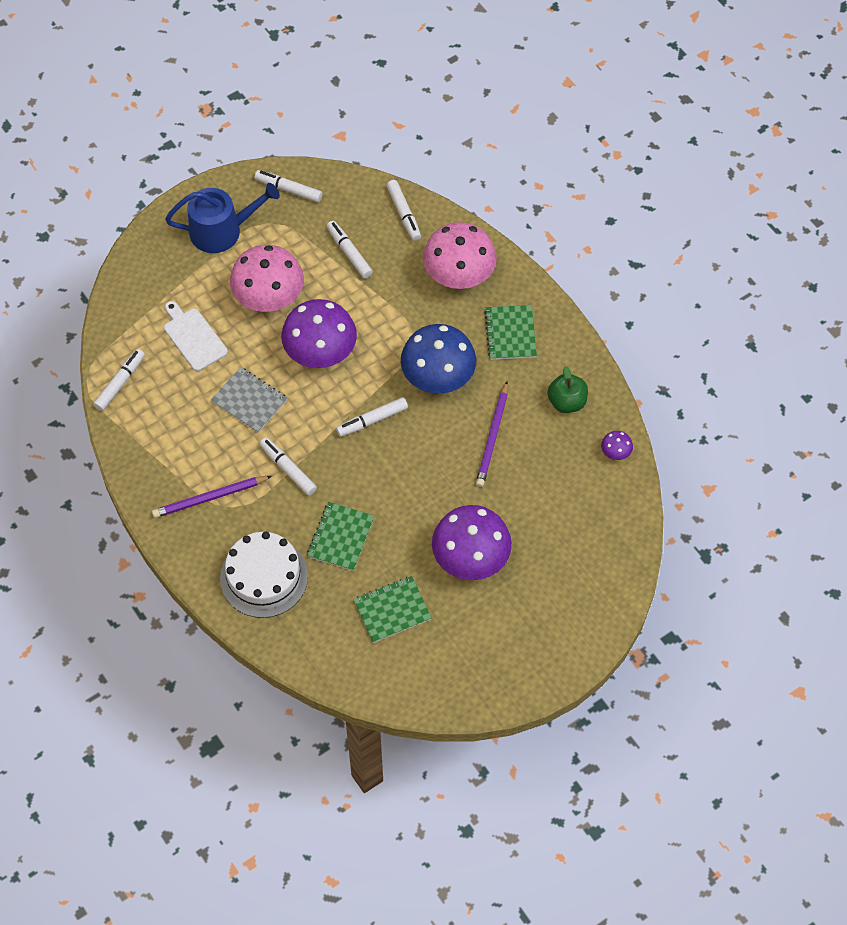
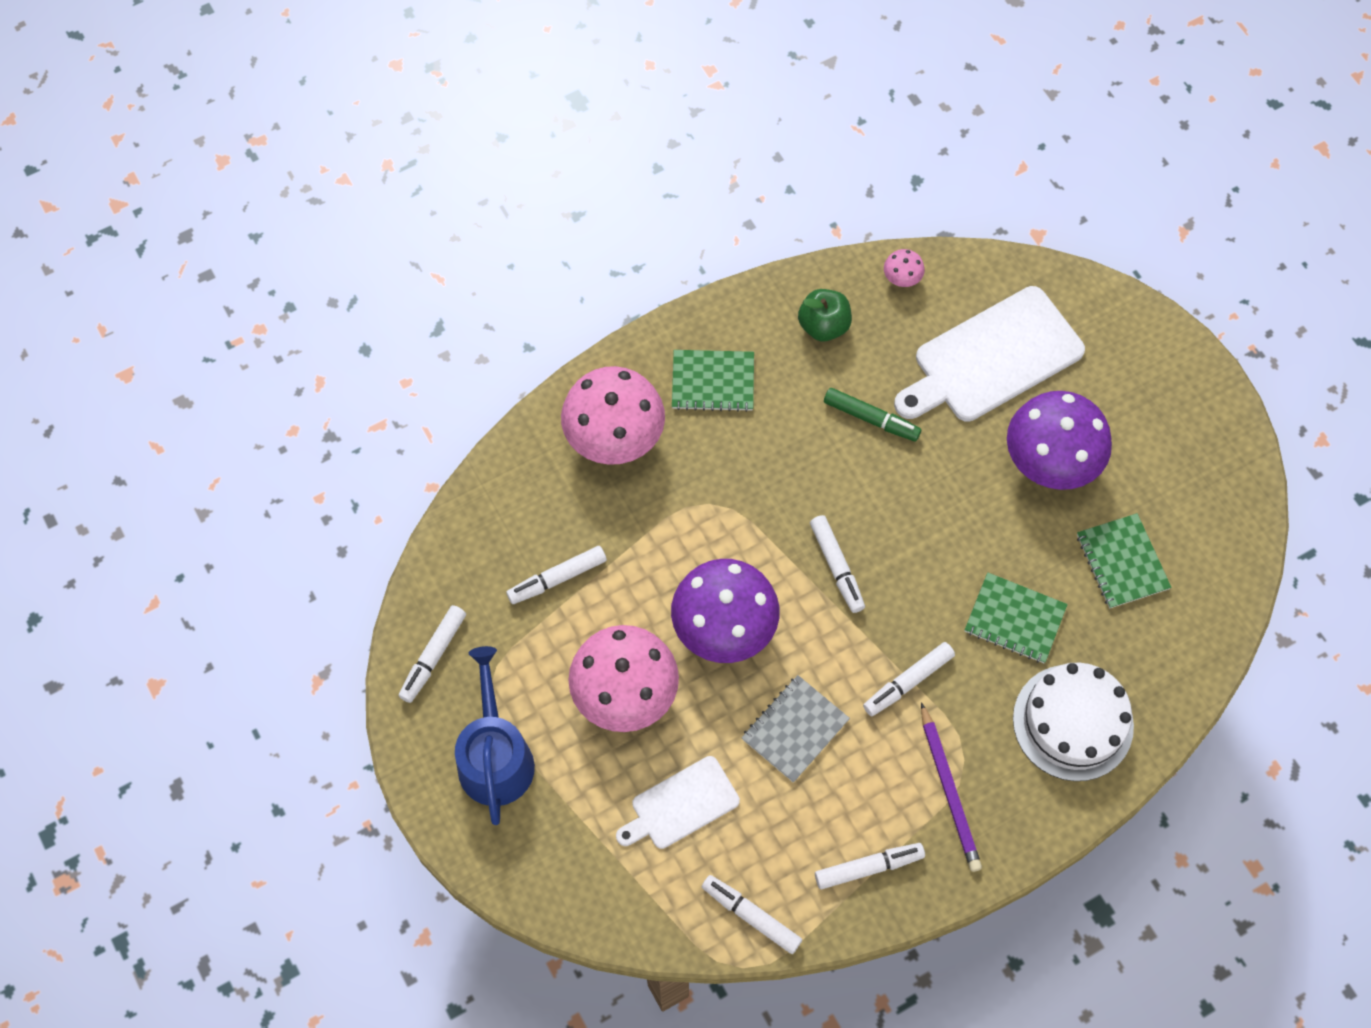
camera: 85 degrees left, 5 degrees up
white marker [386,180,421,241] -> white marker moved to [815,843,925,889]
blue mushroom [401,324,476,394] -> none
purple pencil [476,382,508,487] -> green marker [824,388,921,442]
purple mushroom [601,431,633,460] -> pink mushroom [884,249,925,287]
none -> white cutting board [894,286,1085,422]

